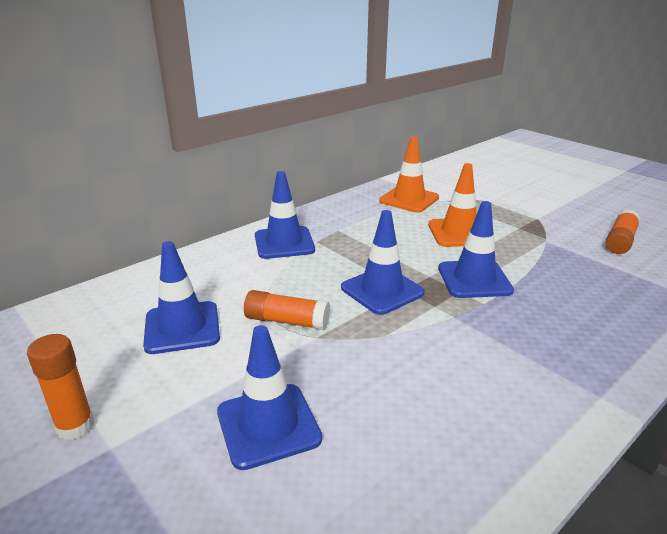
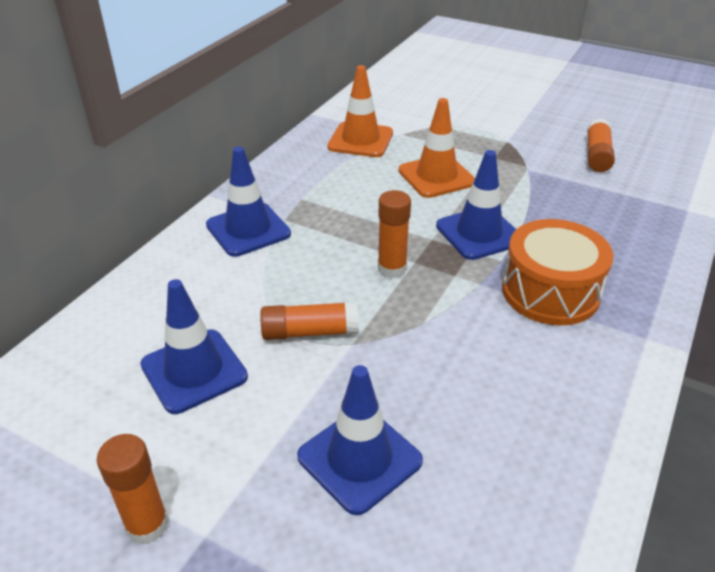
camera: 20 degrees left, 10 degrees up
blue traffic cone [341,210,425,315] -> orange glue stick [378,190,411,278]
none -> orange drum [502,219,614,325]

